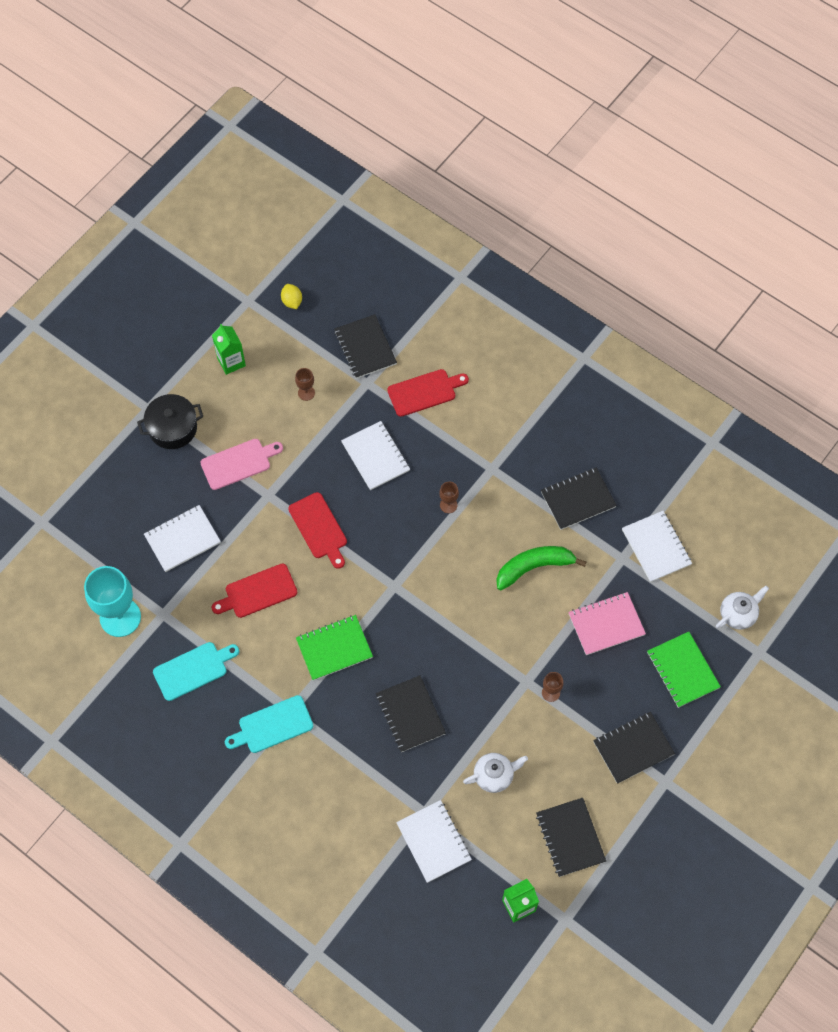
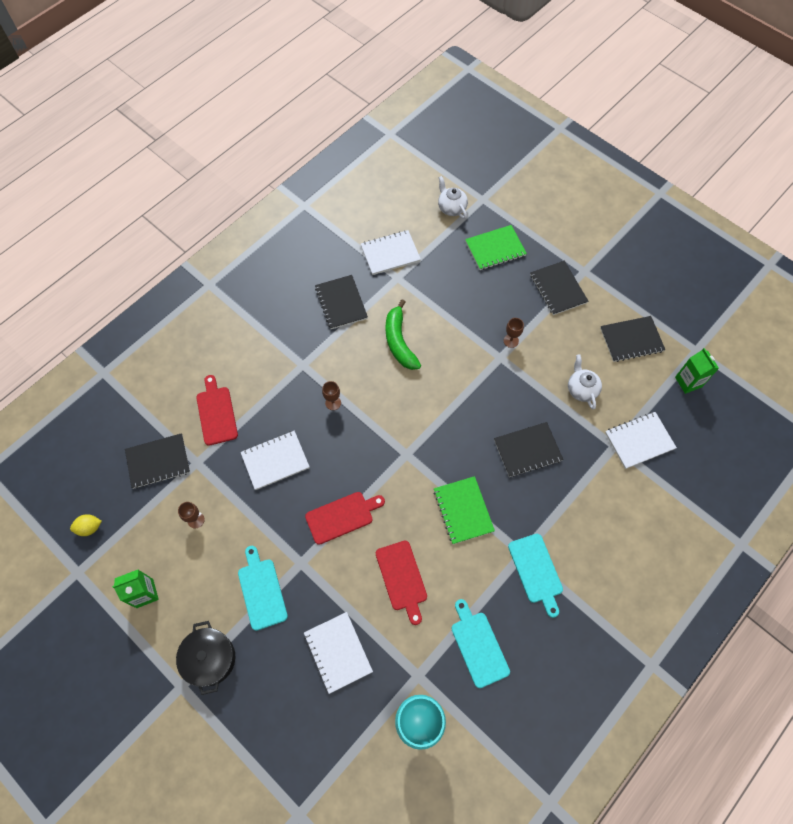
camera: 85 degrees left, 0 degrees up
pink cutting board [200,439,283,490] -> turquoise cutting board [238,546,288,631]
pink notebook [568,592,646,655] -> none

